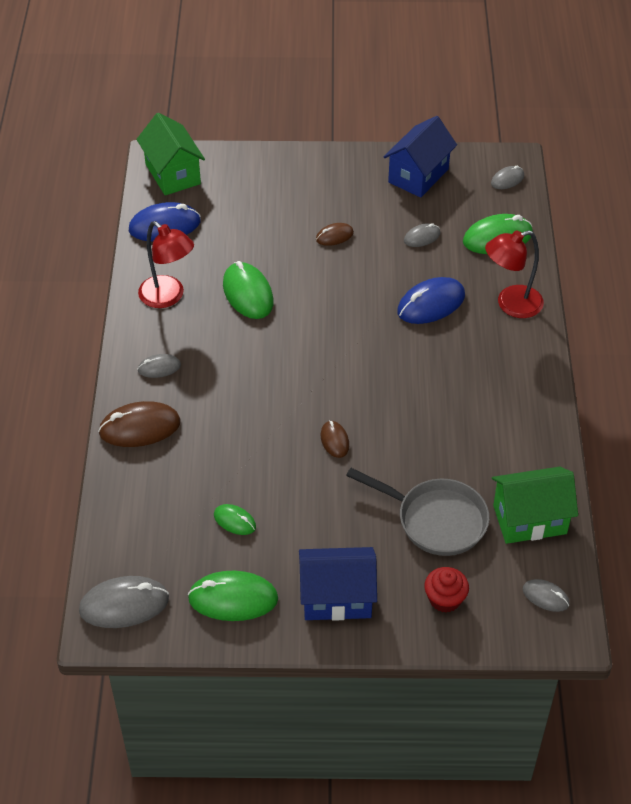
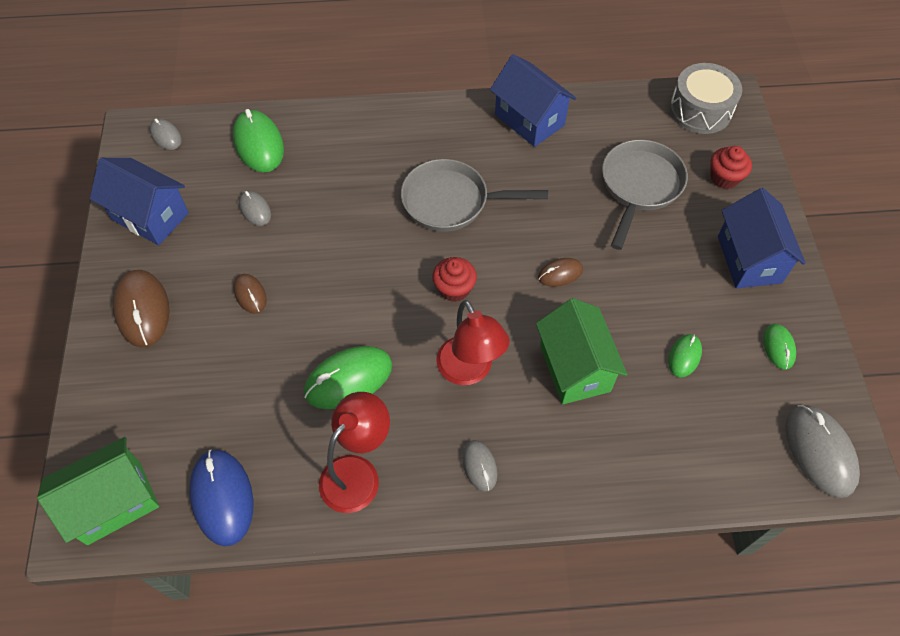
camera: 95 degrees left, 10 degrees up
brown mouse [98,401,181,447] -> brown mouse moved to [113,270,170,347]
green mouse [188,571,278,621] -> green mouse [763,324,796,370], size x0.55
blue mouse [397,277,465,324] -> none
red lamp [485,230,544,318] -> red lamp moved to [436,300,510,385]
green house [492,467,578,544] -> green house moved to [536,298,628,405]
grey mouse [523,579,569,612] -> grey drum [670,63,742,134]
none -> grey pan [401,159,548,232]
none -> red cupcake [432,257,477,302]
none -> blue house [490,54,576,147]

